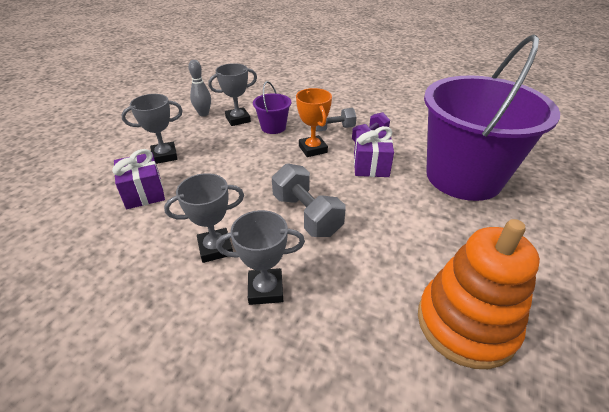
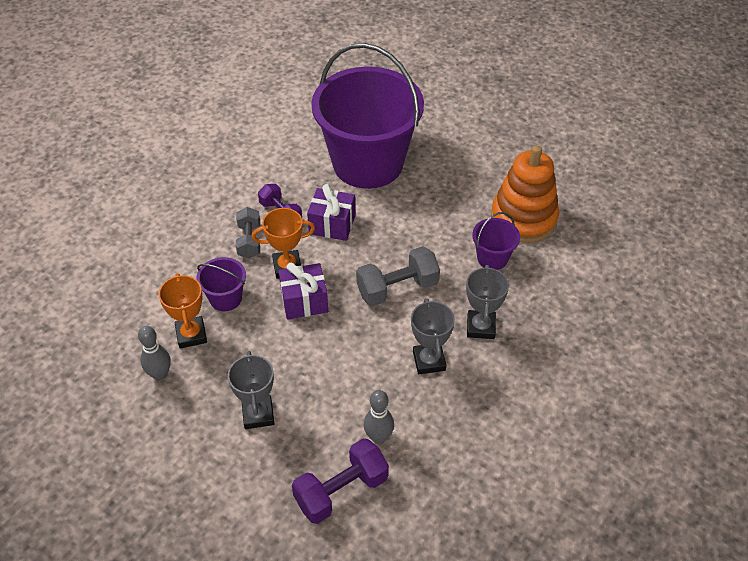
camera: 80 degrees left, 10 degrees up
purple gift [112,149,165,209] -> purple gift moved to [279,263,328,320]
grey trophy [208,63,257,126] -> orange trophy [159,273,207,349]
none -> purple dumbbell [292,438,389,524]
none -> grey bowling pin [364,390,394,444]
none -> purple bucket [472,212,520,270]

